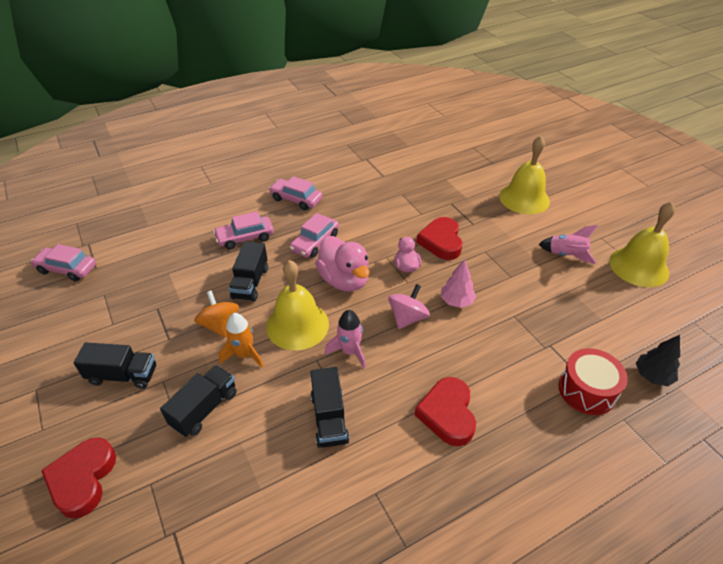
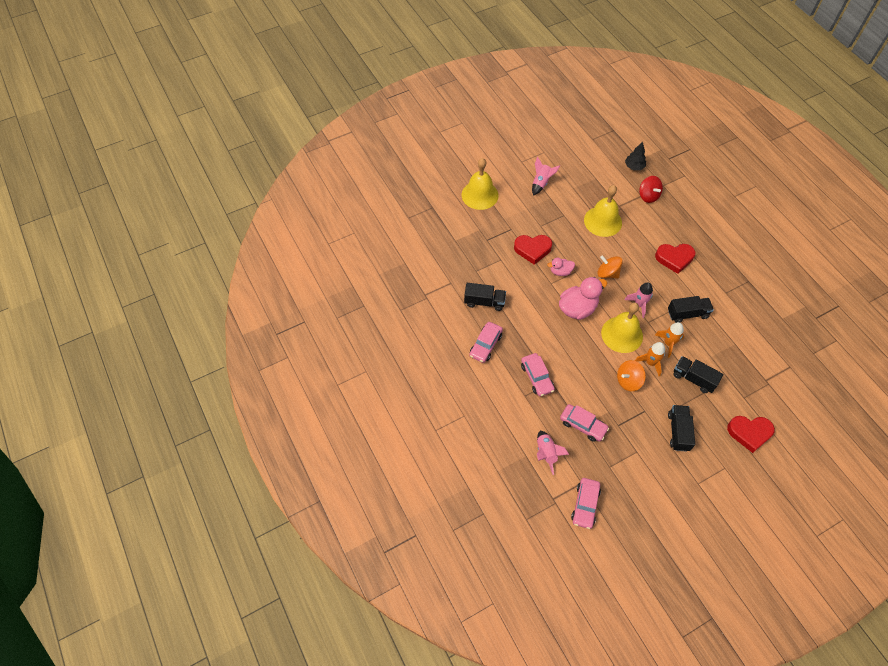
camera: 90 degrees left, 15 degrees up
black truck [229,242,268,302] -> black truck moved to [464,283,506,311]
pink car [290,213,339,258] -> pink car moved to [560,404,609,442]
pink spinning top [388,284,430,329] -> orange spinning top [598,255,623,279]
pink tree [441,259,476,308] -> none
red drum [558,348,628,415] -> red spinning top [639,176,663,203]
yellow bell [609,202,675,287] -> yellow bell moved to [584,185,622,237]
none -> pink rocket [537,431,569,475]
none -> orange rocket [655,322,685,358]

